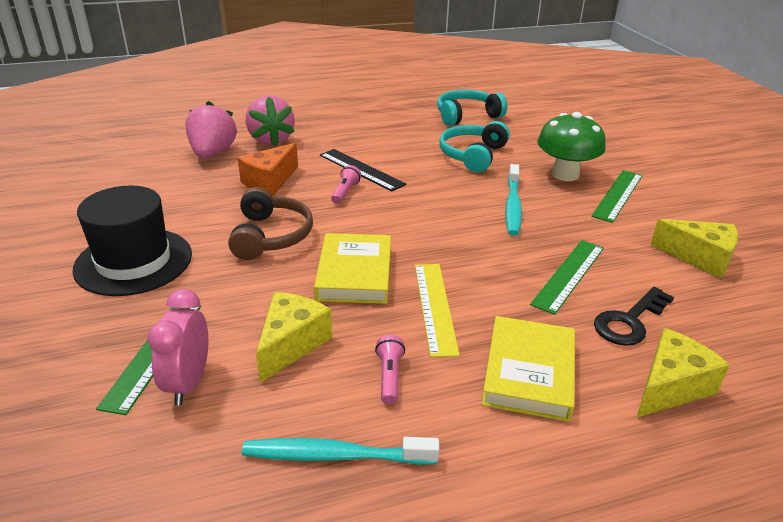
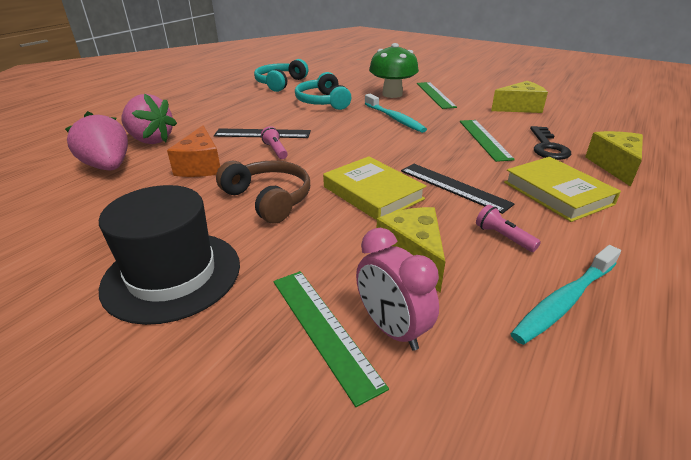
camera: 40 degrees left, 0 degrees up
yellow ruler [415,264,460,357] -> black ruler [401,164,515,214]

